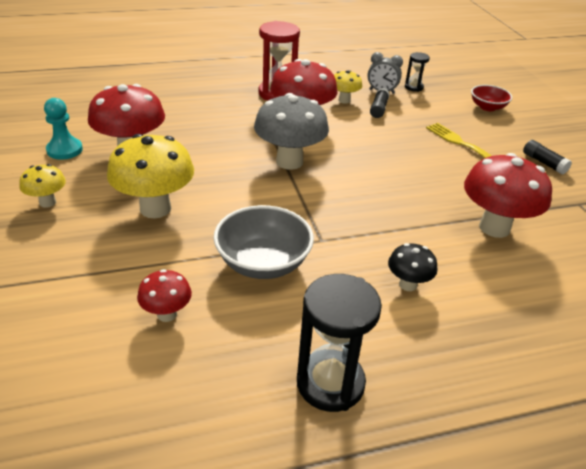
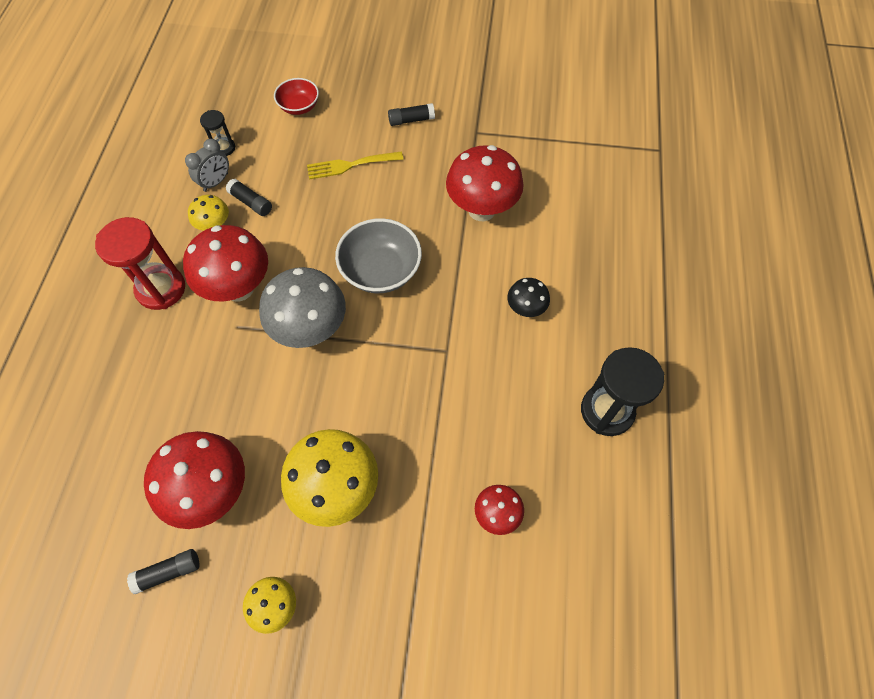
camera: 65 degrees left, 25 degrees up
turquoise pawn [44,98,83,160] -> black glue stick [127,549,199,594]
grey bowl [213,205,314,279] -> grey bowl moved to [335,218,422,293]

